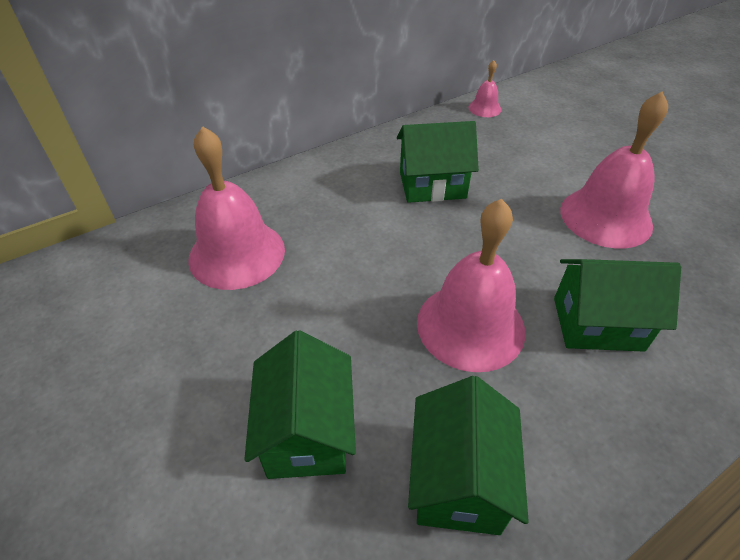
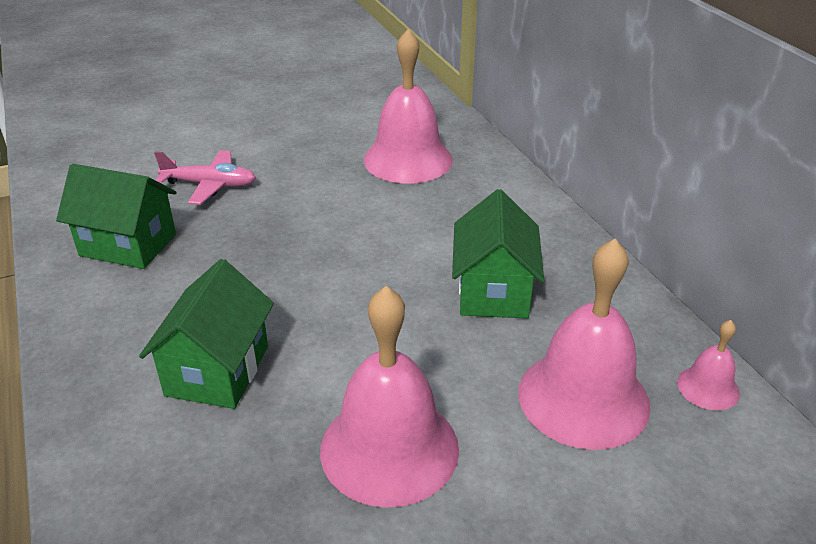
camera: 100 degrees right, 10 degrees down
green house [244,330,356,479] -> pink plane [154,150,256,205]
pink bell [417,199,525,372] -> pink bell moved to [518,239,650,450]

